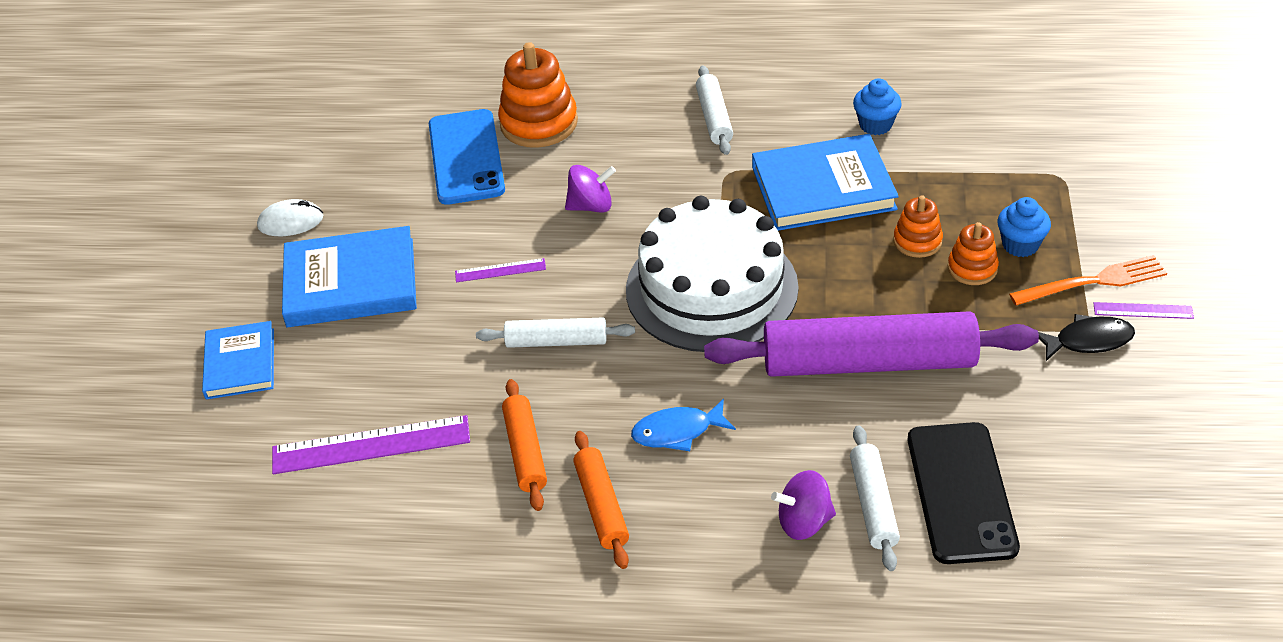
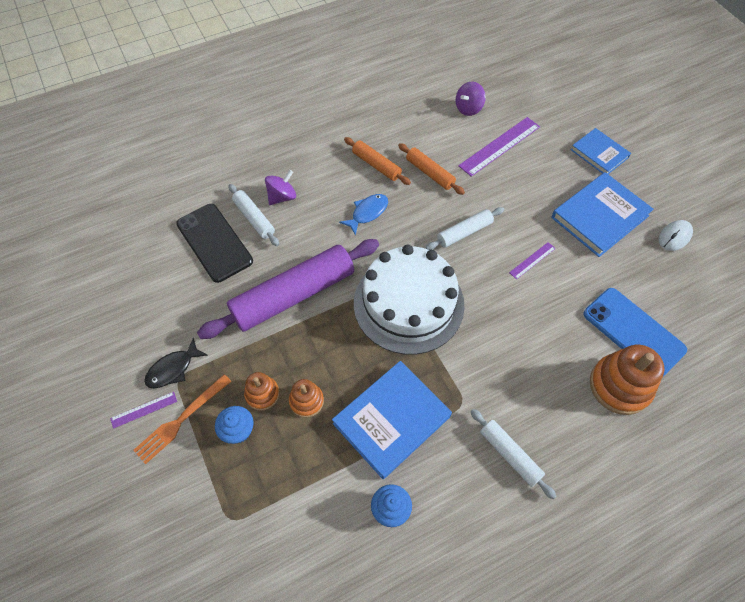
camera: 145 degrees right, 15 degrees up
purple spinning top [565,165,616,213] -> purple spinning top moved to [456,82,486,116]

